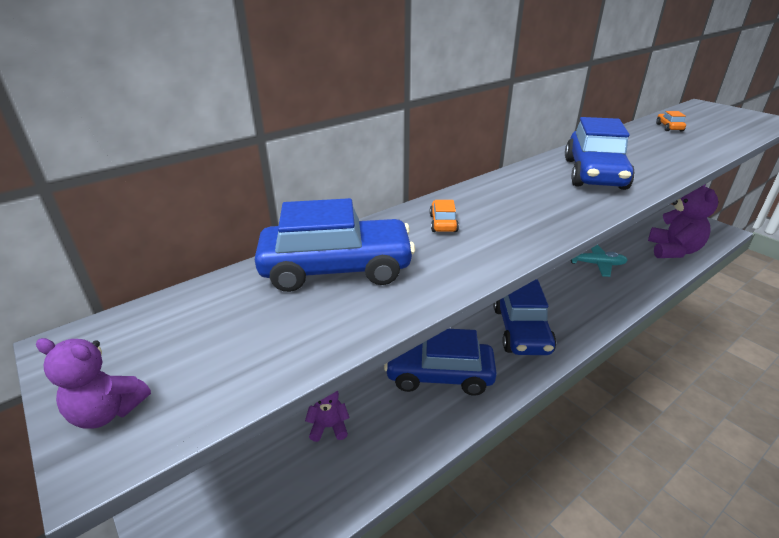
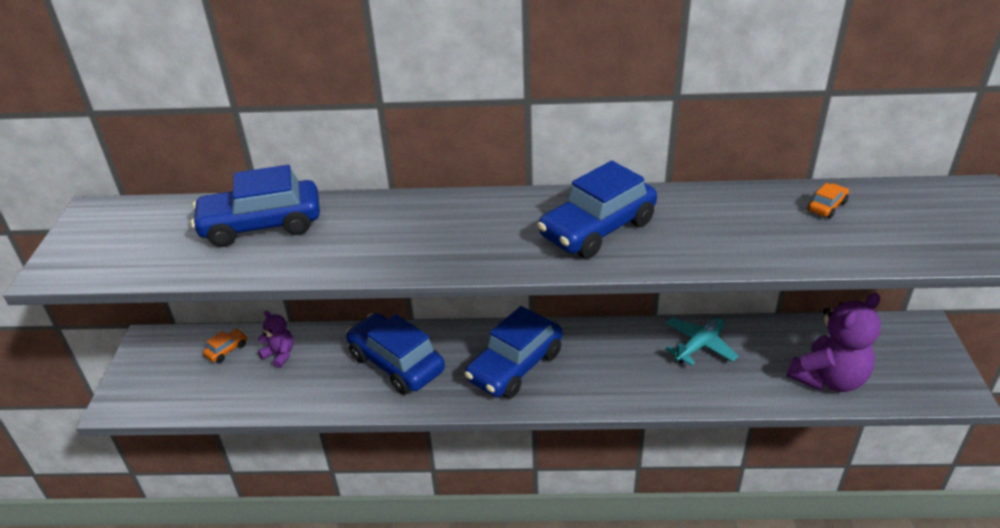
camera: 40 degrees right, 5 degrees up
purple teddy bear [36,338,151,429] -> none
blue car [255,198,415,292] -> blue car turned 135 degrees clockwise [191,165,320,247]
orange car [430,200,459,232] -> orange car moved to [203,329,247,363]
turquoise plane [571,245,628,277] -> turquoise plane turned 90 degrees counterclockwise [665,317,738,366]

